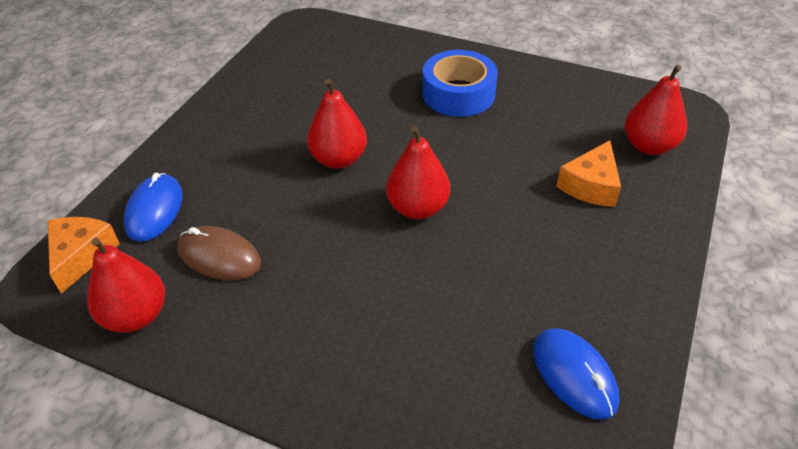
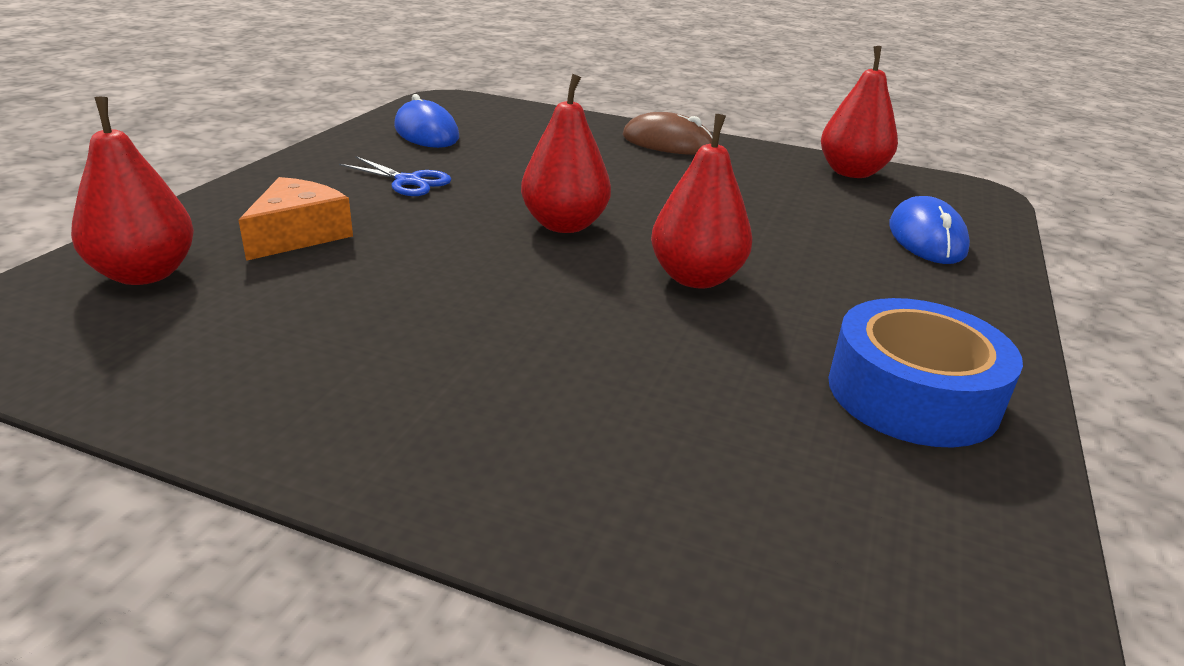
camera: 175 degrees right, 15 degrees down
orange cheese [47,217,120,294] -> none
brown mouse [178,226,261,280] -> brown mouse moved to [623,112,713,155]
blue tape [423,50,498,117] -> blue tape moved to [828,298,1023,447]
none -> blue scissors [339,156,452,196]

